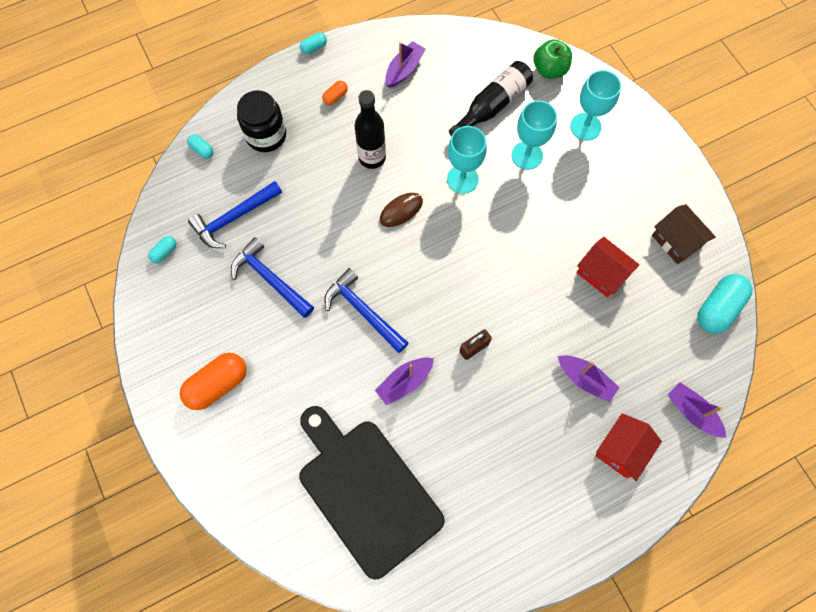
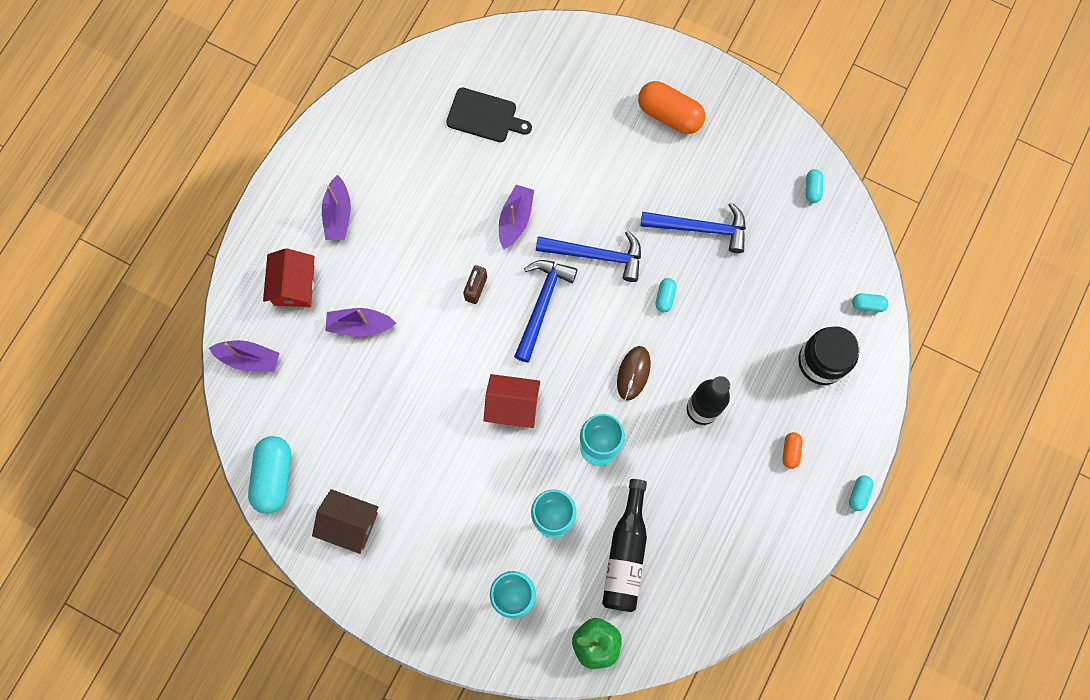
camera: 145 degrees right, 5 degrees up
orange capsule [180,353,247,410] -> orange capsule turned 75 degrees counterclockwise [638,81,705,134]
blue hammer [188,181,282,248] -> blue hammer moved to [514,260,577,363]
black cutting board [299,406,445,579] -> black cutting board [446,88,532,142], size x0.49
purple boat [385,41,426,88] -> purple boat moved to [322,175,351,240]
red house [577,237,639,298] -> red house moved to [484,374,540,428]
none -> turquoise capsule [655,278,677,312]

